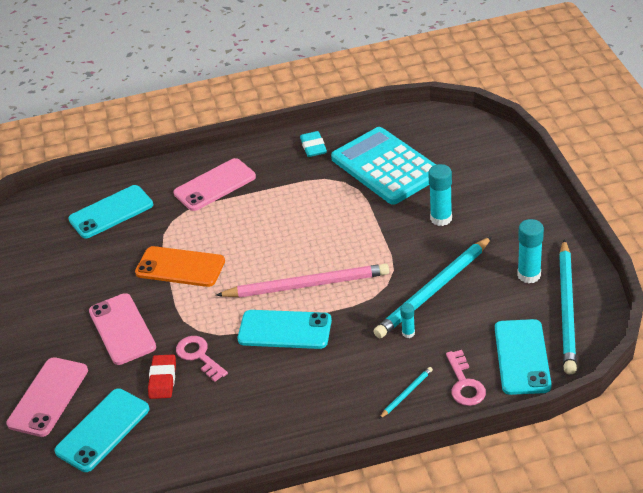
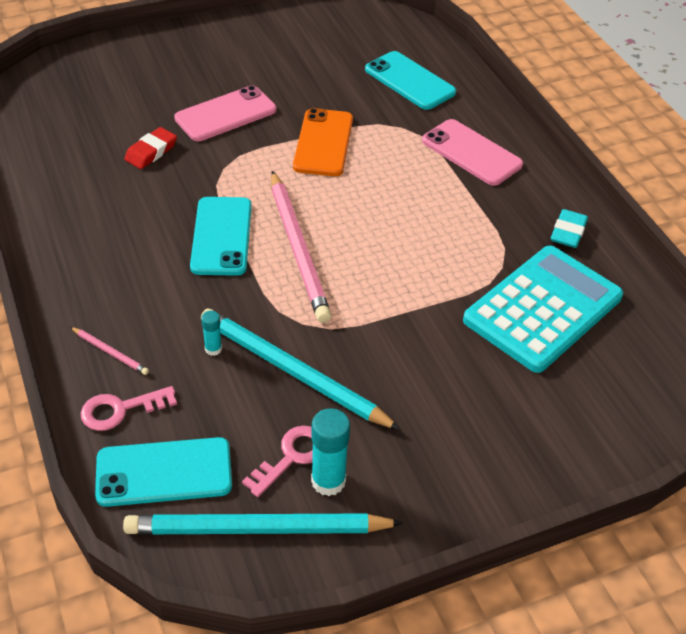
camera: 75 degrees right, 5 degrees up
pink phone [7,357,88,437] -> none
turquoise phone [54,389,150,472] -> none
red eraser [148,354,176,399] -> red eraser turned 45 degrees counterclockwise [124,127,177,169]
pink key [176,336,228,382] -> pink key moved to [242,426,313,497]
turquoise eraser [300,131,327,157] -> turquoise eraser turned 45 degrees counterclockwise [551,209,588,248]
turquoise pencil [379,367,433,419] -> pink pencil [70,327,149,375]
turquoise glue stick [428,164,452,226] -> none

